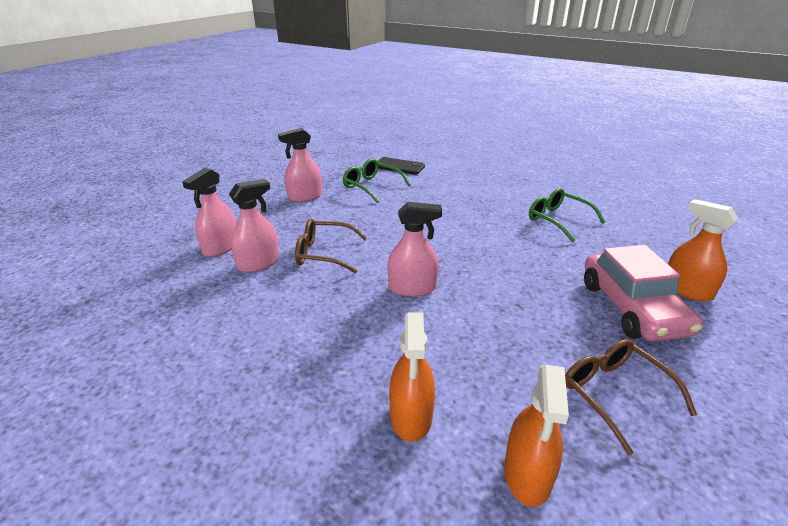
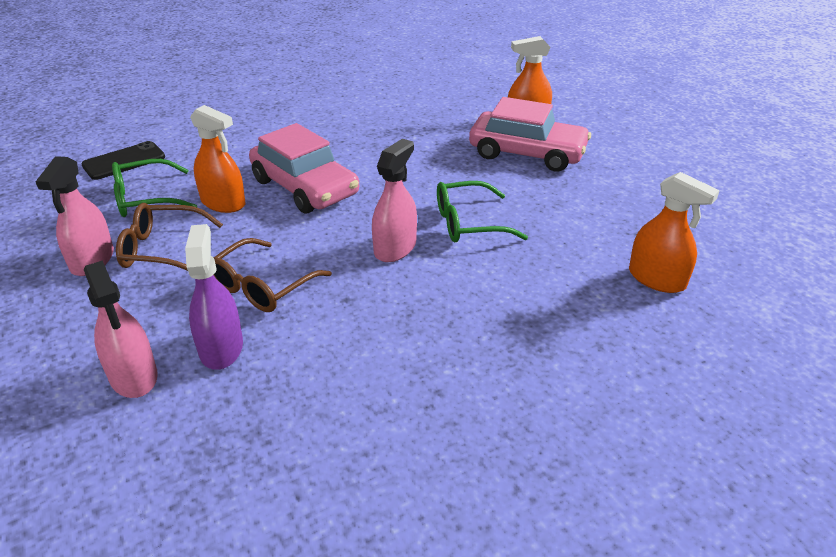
camera: 60 degrees left, 5 degrees up
pink spray bottle [229,179,280,273] -> purple spray bottle [185,224,243,370]
orange spray bottle [389,312,435,442] -> orange spray bottle moved to [190,105,246,213]
green glasses [529,188,605,242] -> green glasses moved to [437,181,528,242]
brown glasses [565,339,697,455] -> brown glasses moved to [116,203,223,271]
none -> pink car [249,123,359,214]

